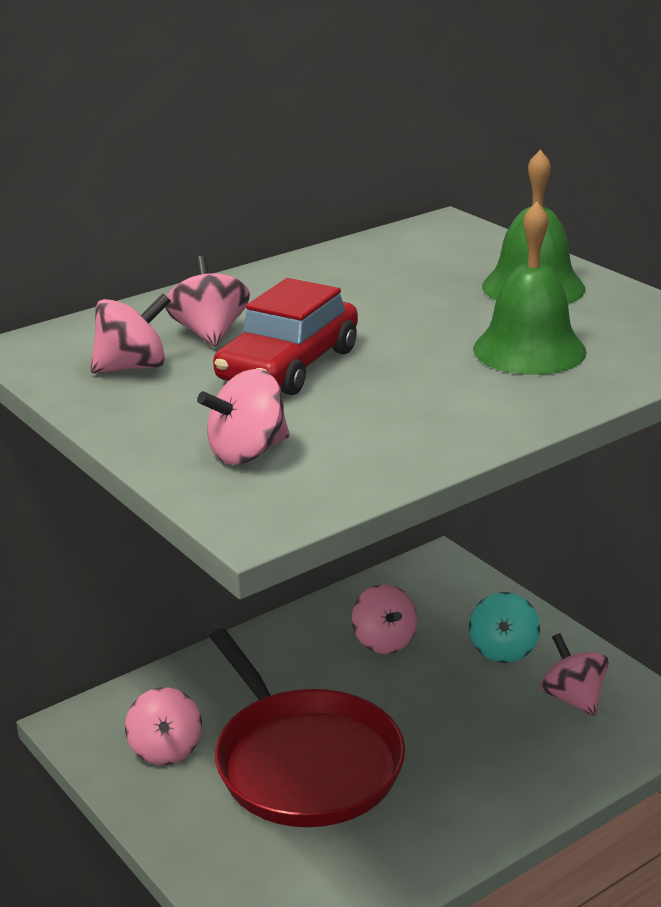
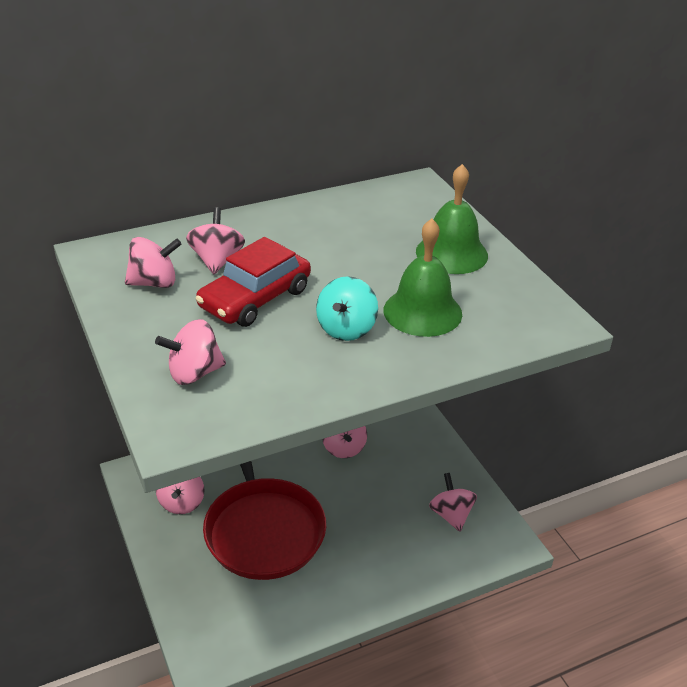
camera: 10 degrees right, 10 degrees up
turquoise spinning top [469,592,540,663] -> turquoise spinning top moved to [316,276,378,341]

